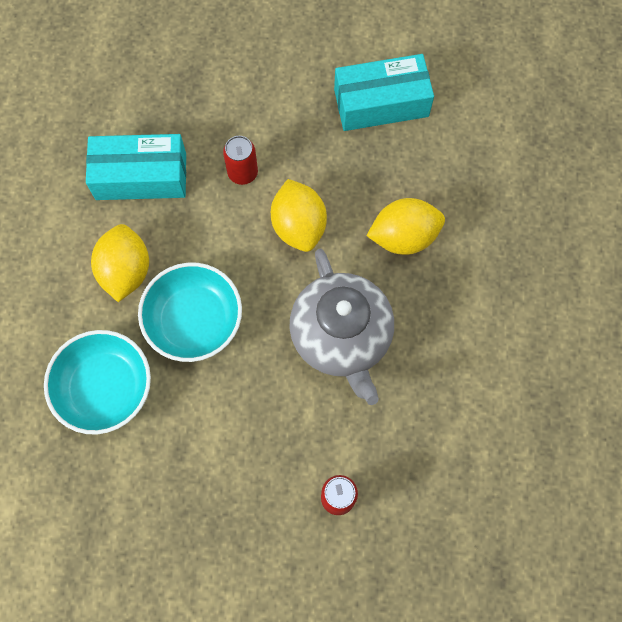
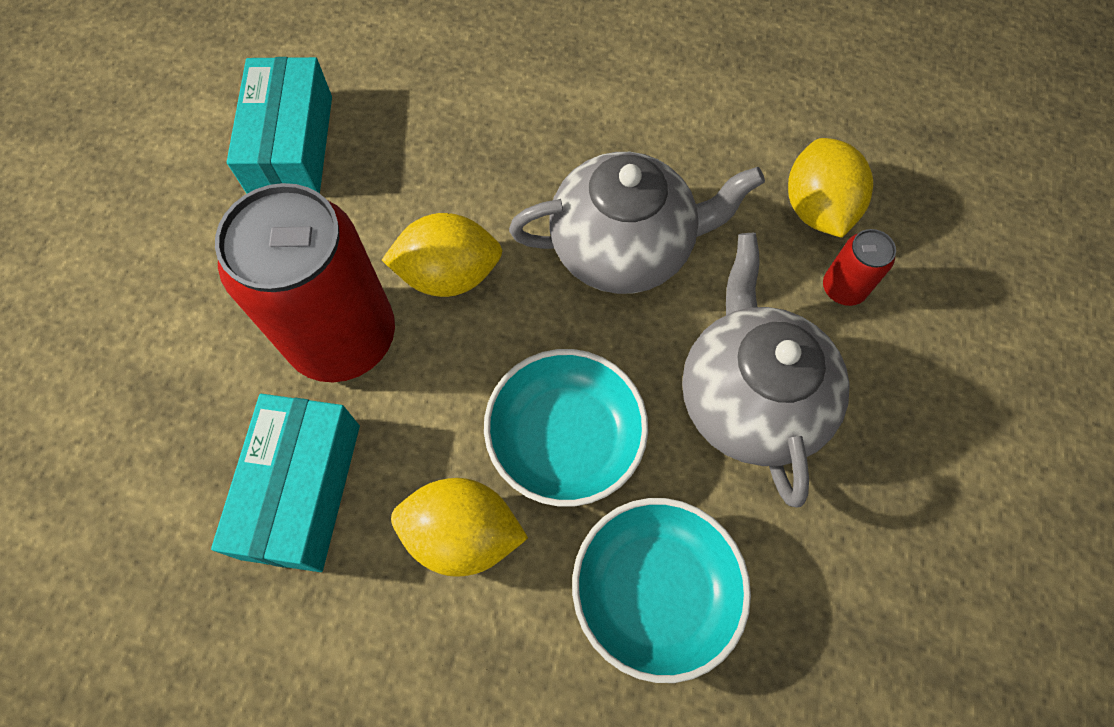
camera: 80 degrees left, 5 degrees down
red can [223,136,258,185] -> red can [215,183,395,382], size x2.36
yellow lemon [366,198,445,255] -> yellow lemon moved to [788,138,873,238]
none -> grey teapot [682,233,850,508]

